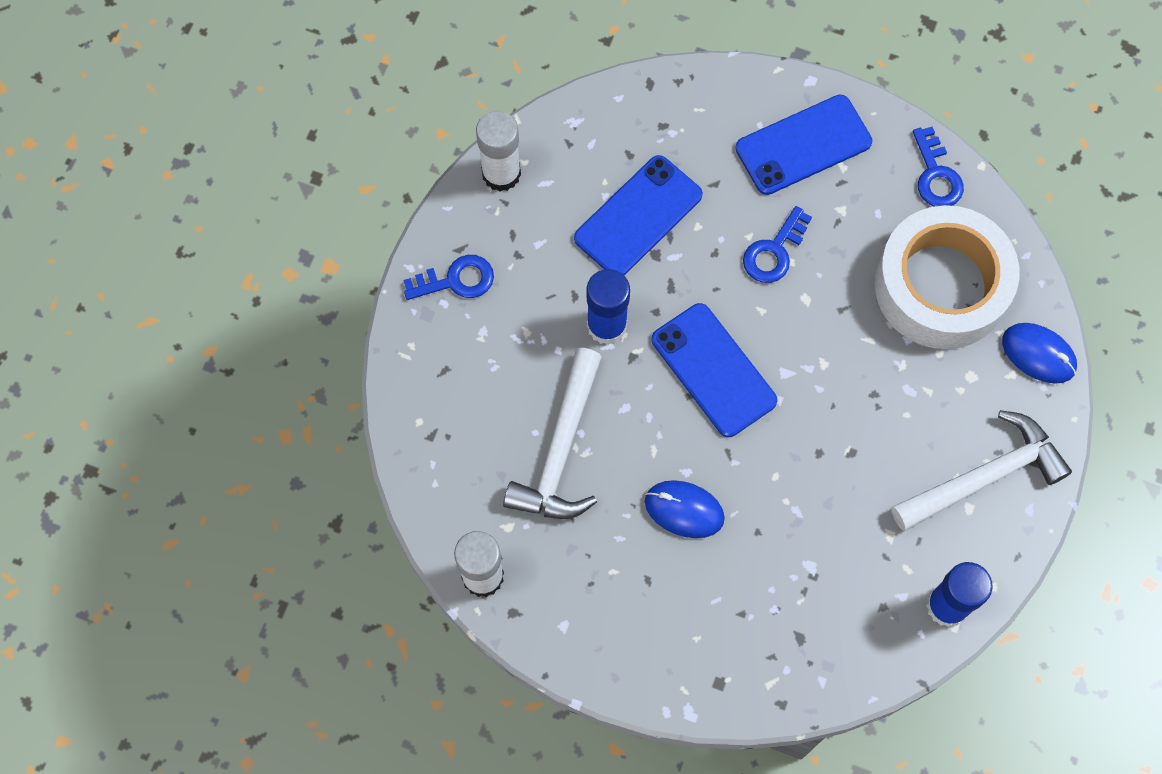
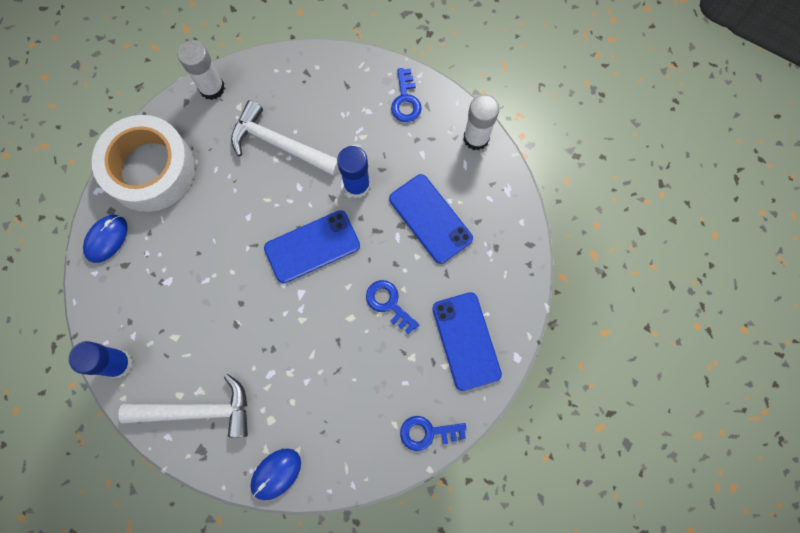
camera: 100 degrees right, 5 degrees up
blue mouse [645,480,725,538] -> blue mouse moved to [83,215,128,263]
white tape [875,205,1019,349] -> white tape moved to [92,115,195,212]
white hammer [891,410,1072,531] -> white hammer turned 75 degrees counterclockwise [118,374,248,437]

